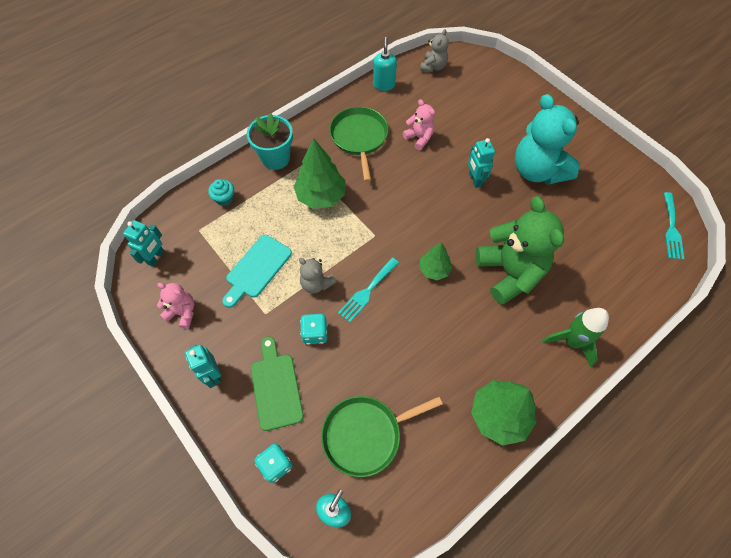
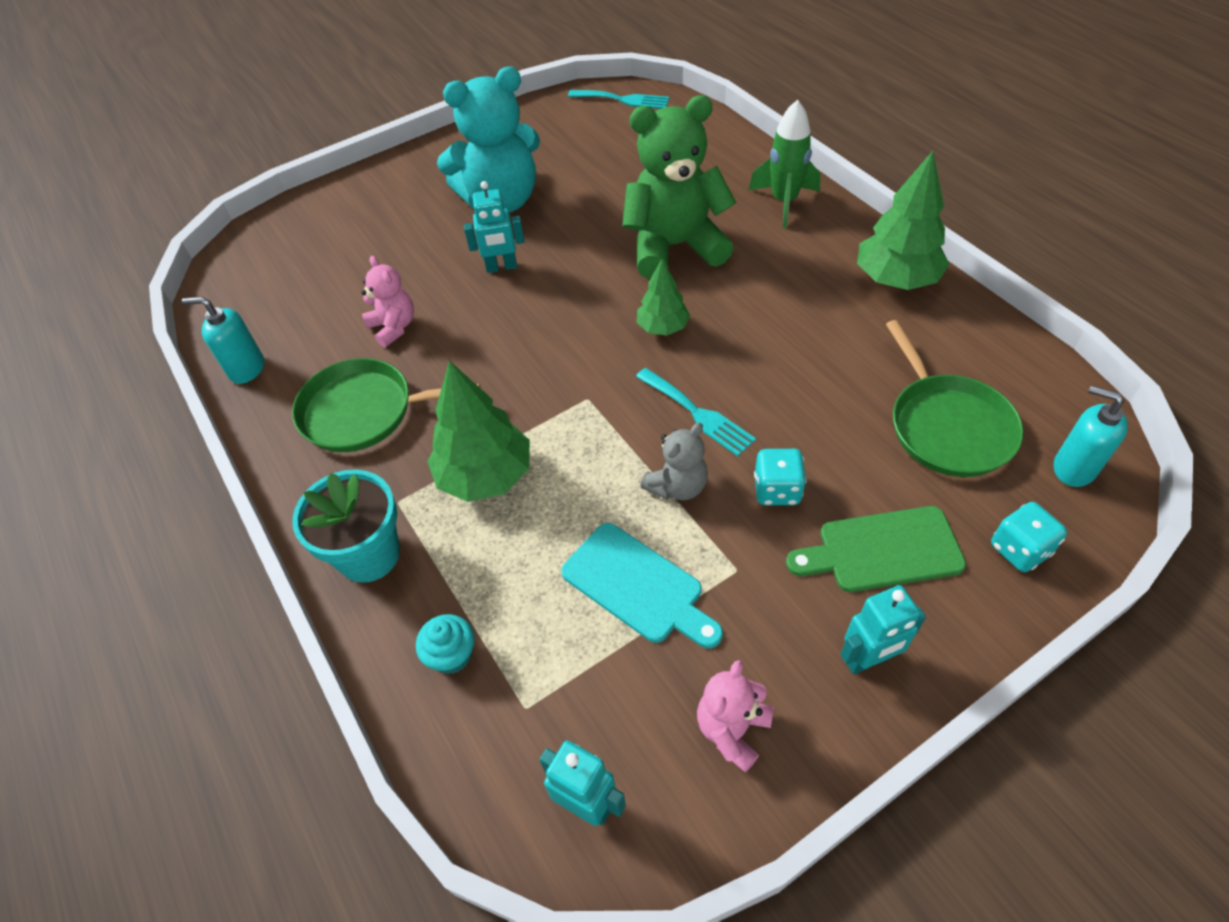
camera: 80 degrees left, 10 degrees down
pink teddy bear [403,99,435,150] -> pink teddy bear turned 90 degrees clockwise [362,256,414,348]
grey teddy bear [420,29,449,72] -> none

